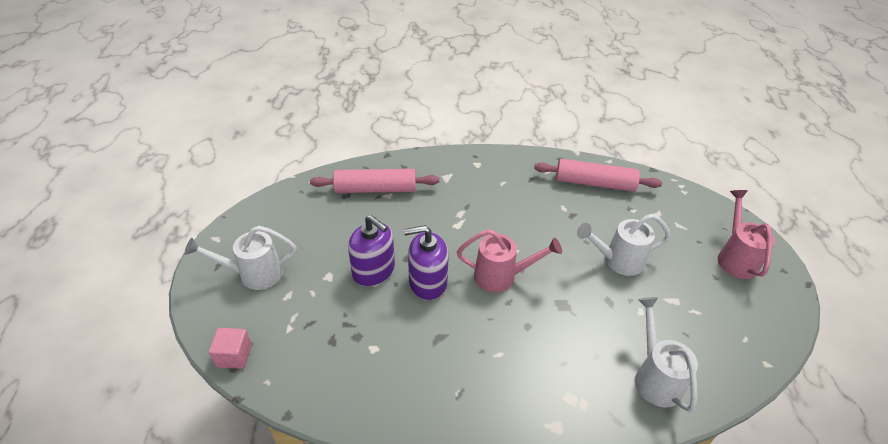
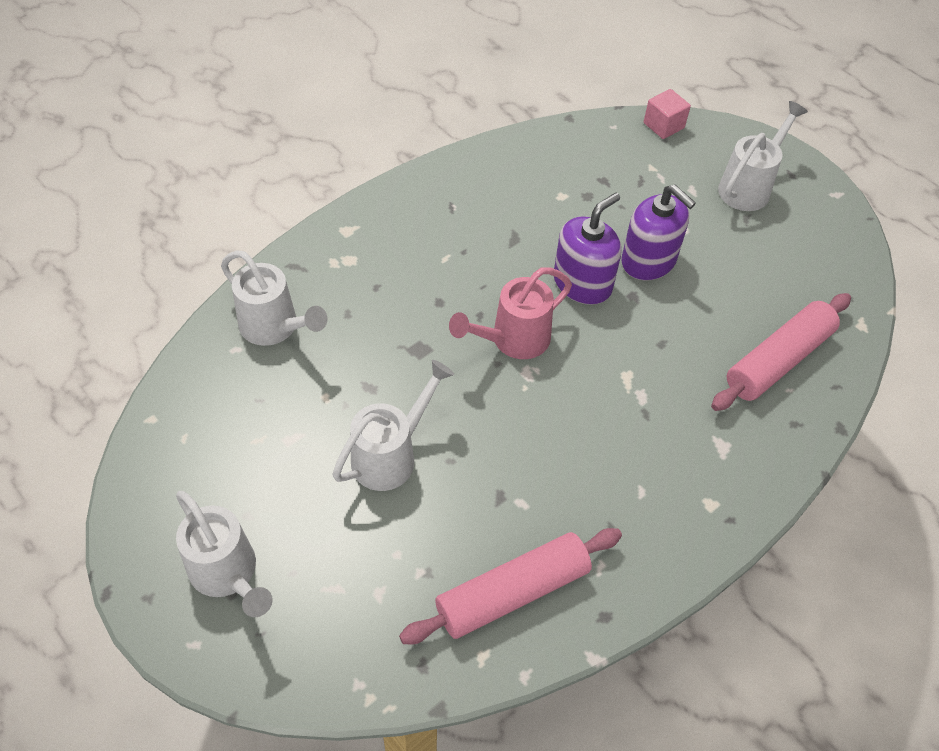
camera: 140 degrees right, 10 degrees up
purple soap dispenser [348,215,395,286] -> purple soap dispenser turned 135 degrees counterclockwise [621,184,696,281]
pink watering can [718,190,775,279] -> white watering can [176,491,273,617]

